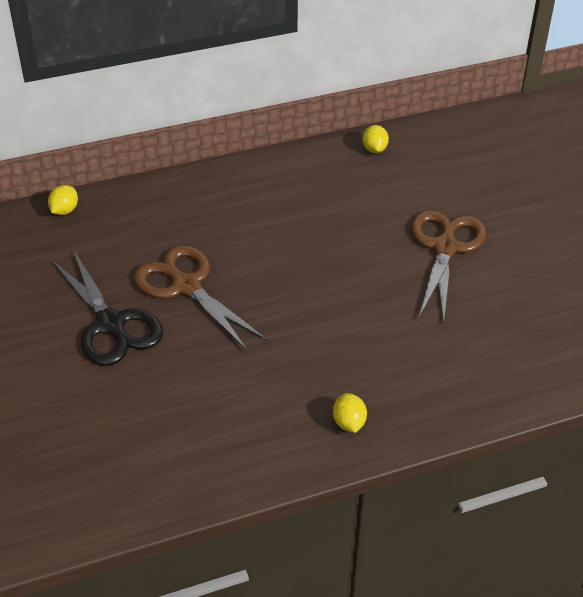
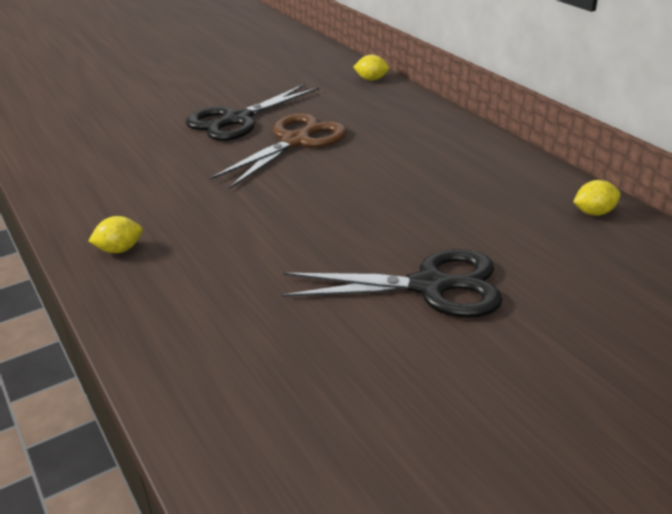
camera: 80 degrees right, 10 degrees down
brown scissors [411,210,486,323] -> black scissors [281,249,503,318]

